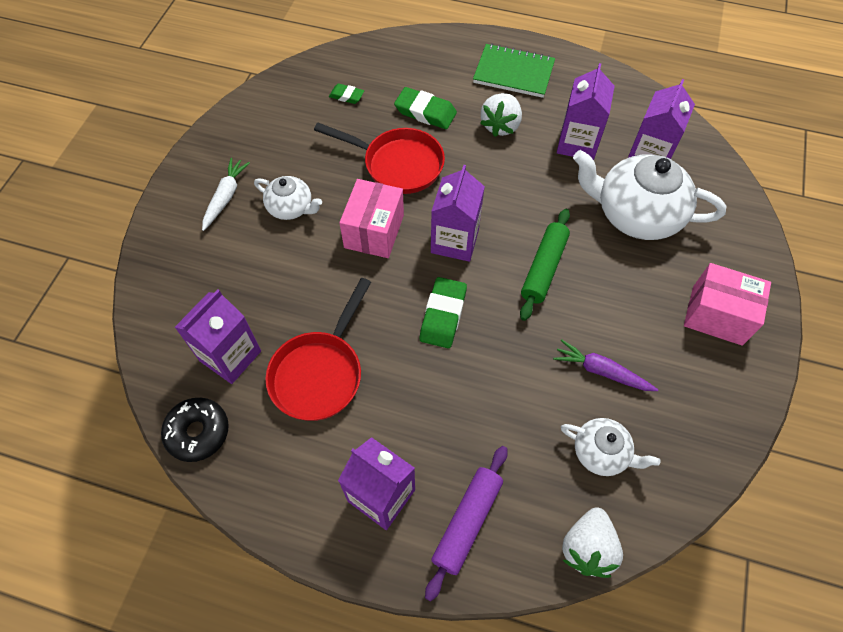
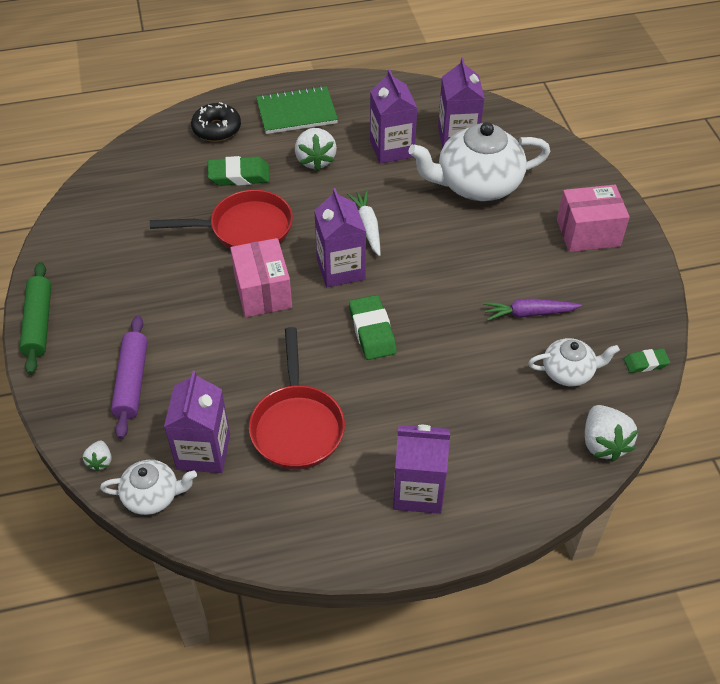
camera: 30 degrees left, 10 degrees down
black donut [161,398,229,462] -> black donut moved to [191,102,241,142]
white carrot [202,158,250,231] -> white carrot moved to [347,190,381,256]
white teapot [254,176,322,220] -> white teapot moved to [100,460,197,515]
green eraser [329,84,364,104] -> green eraser moved to [624,348,670,373]
purple rolling pin [425,446,508,601] -> purple rolling pin moved to [111,316,148,439]
green rolling pin [520,209,570,321] -> green rolling pin moved to [19,262,51,374]
none -> white strawberry [83,441,111,472]

